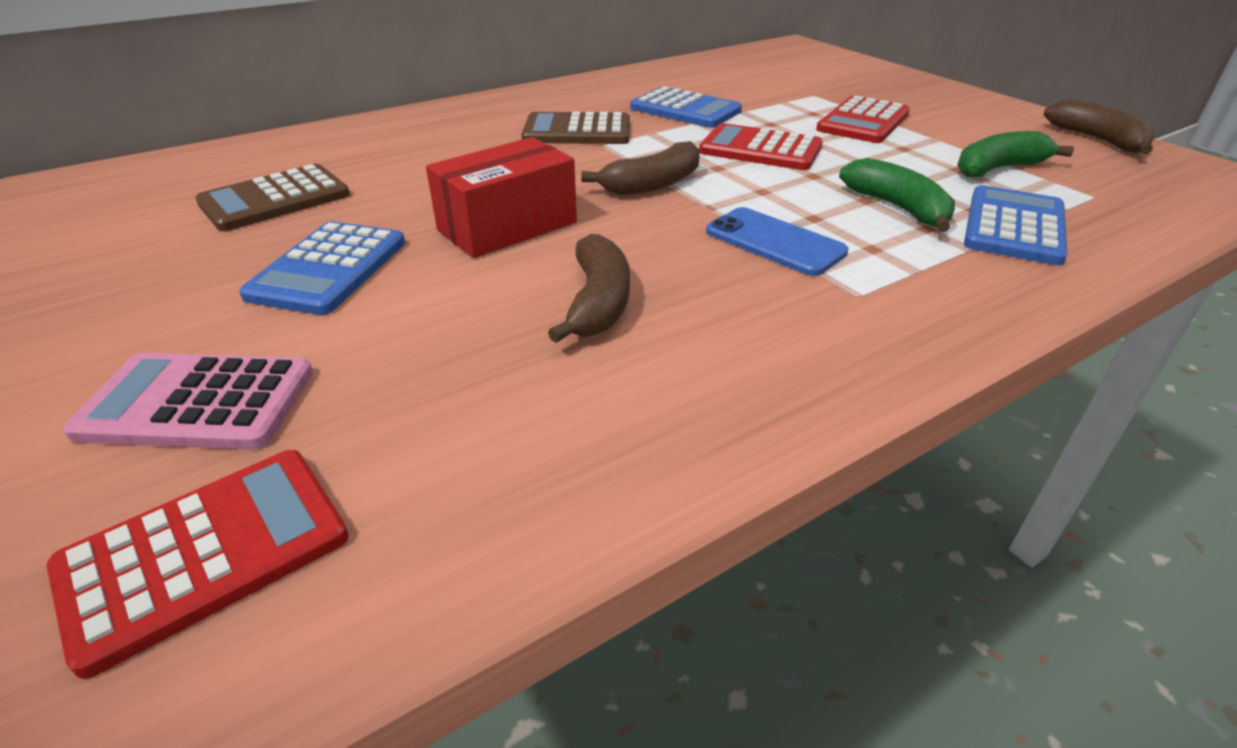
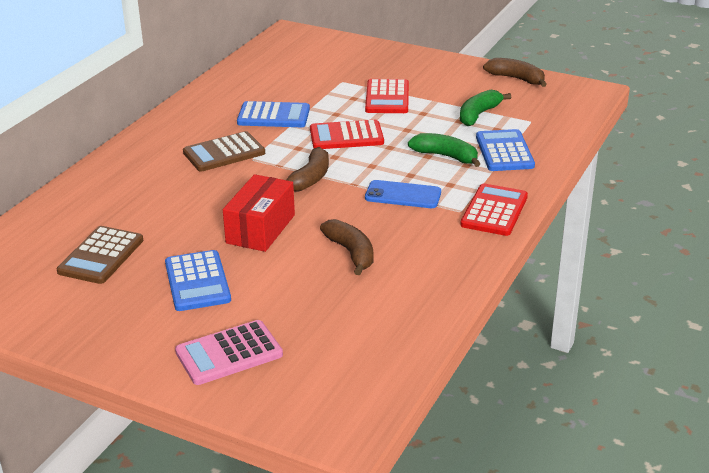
camera: 30 degrees left, 5 degrees down
red calculator [47,450,349,679] -> red calculator moved to [460,184,528,236]

